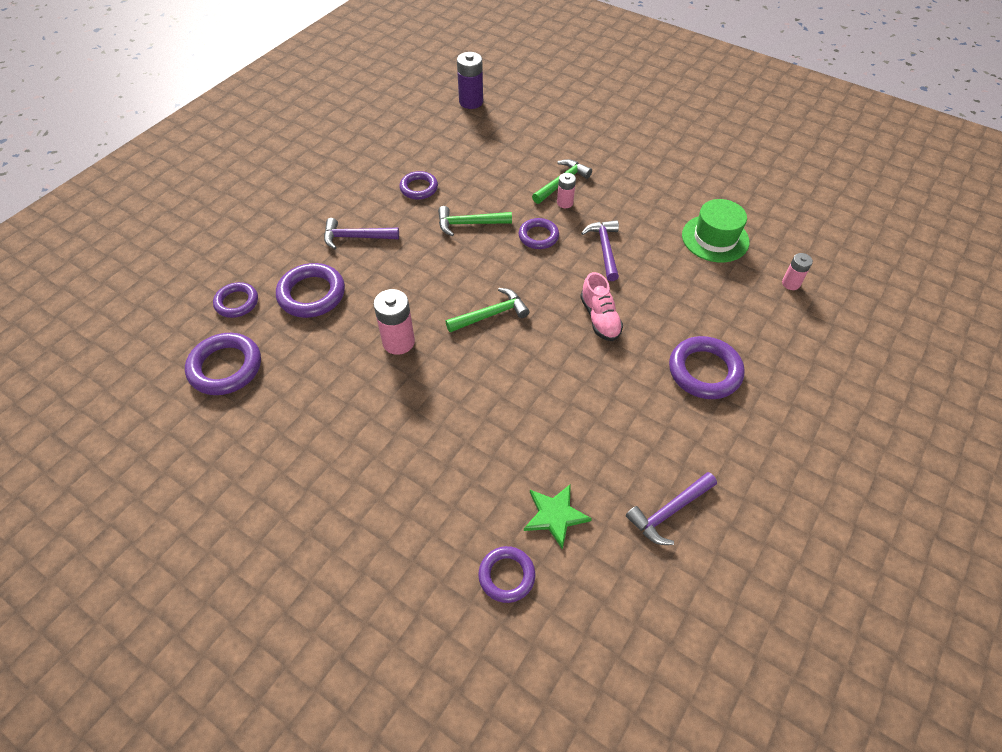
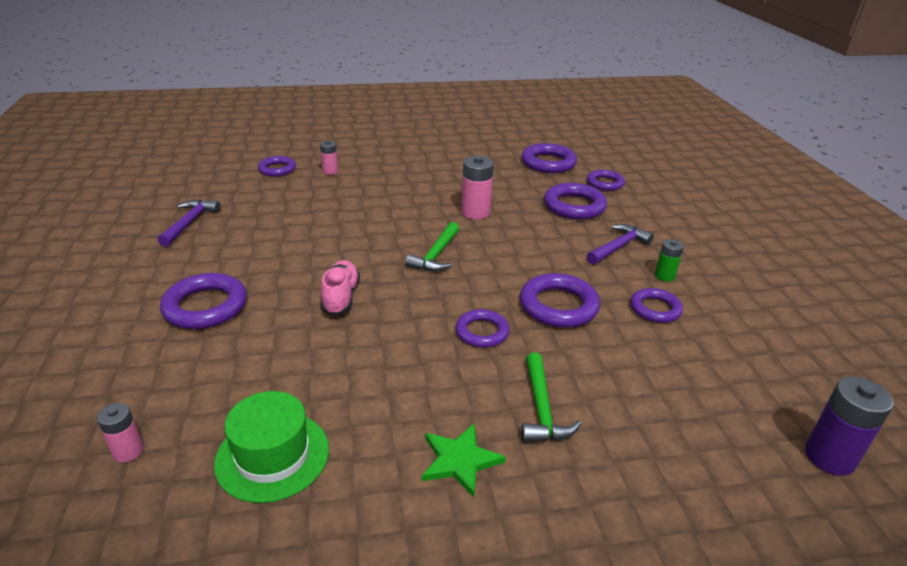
camera: 135 degrees right, 20 degrees down
green hammer [438,206,512,236] -> purple ring [520,273,600,328]
green star [524,484,592,550] -> green star moved to [422,423,506,497]
pink battery [557,173,576,208] -> pink battery moved to [320,141,338,175]
pink shoe [580,272,623,341] -> pink shoe turned 60 degrees clockwise [321,260,360,316]
purple hammer [581,220,619,281] -> none
none -> green battery [655,239,684,282]

